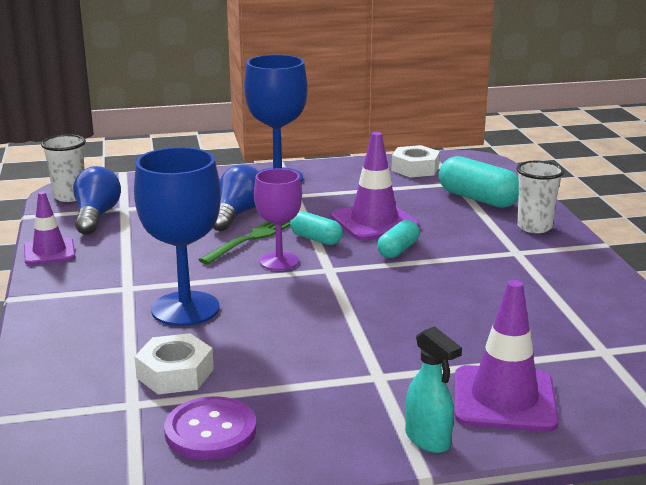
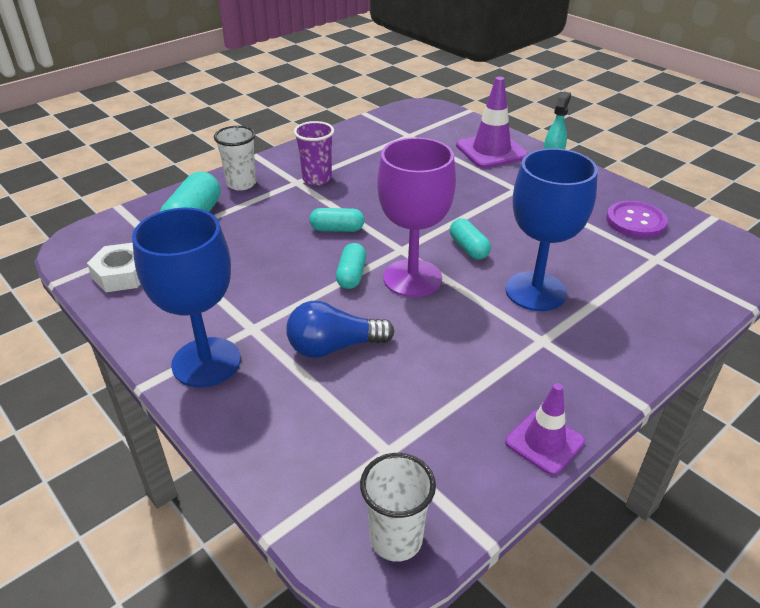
camera: 120 degrees left, 15 degrees up
blue light bulb [73,166,121,235] -> none
white nut [134,333,214,395] -> none
green fork [199,221,290,264] -> none
purple goblet [254,168,302,270] -> purple goblet [377,137,456,297], size x1.57
purple traffic cone [331,132,419,241] -> none
none -> purple cup [294,121,334,185]
none -> turquoise capsule [450,218,491,260]

